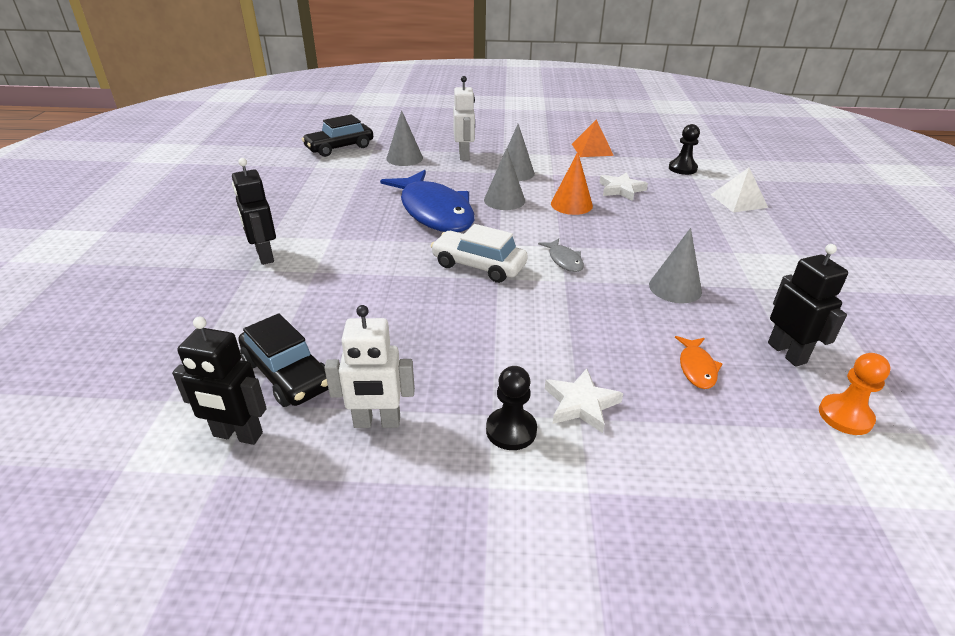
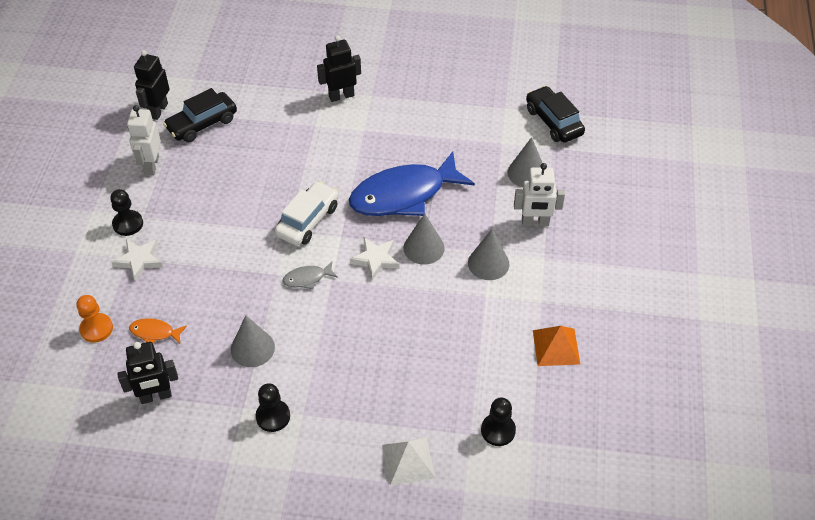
camera: 95 degrees right, 15 degrees up
orange cone [551,152,593,215] -> none
white star [599,172,648,201] -> white star moved to [350,238,399,280]
orange pawn [819,353,891,435] -> orange pawn moved to [76,295,113,343]
none -> black pawn [256,383,290,432]

